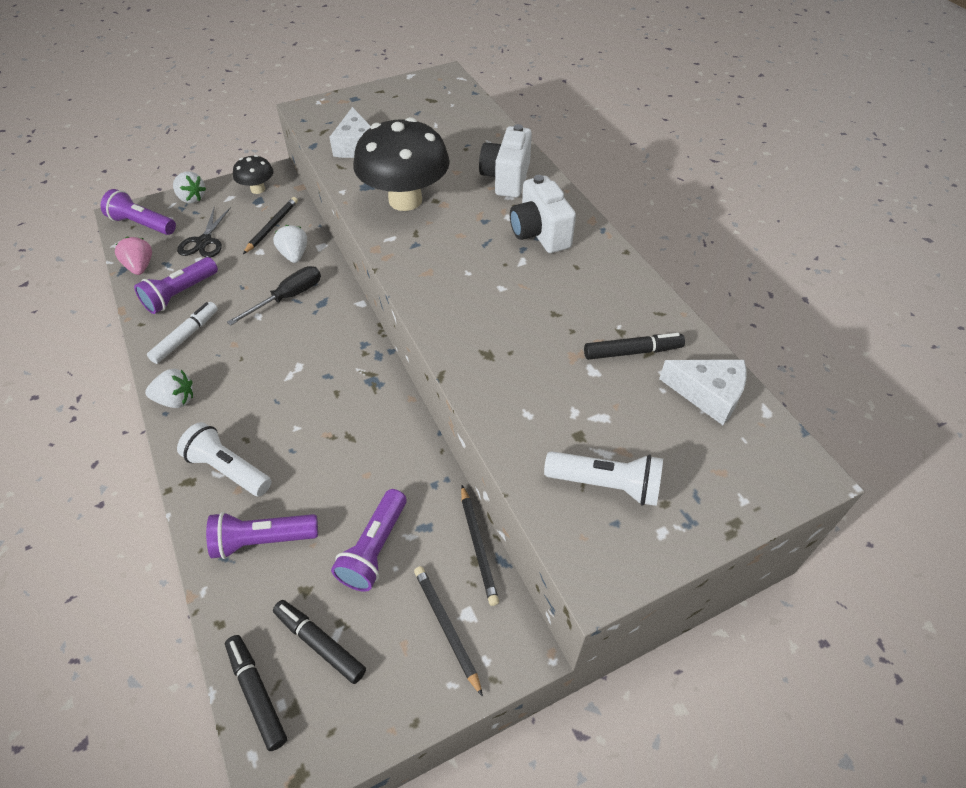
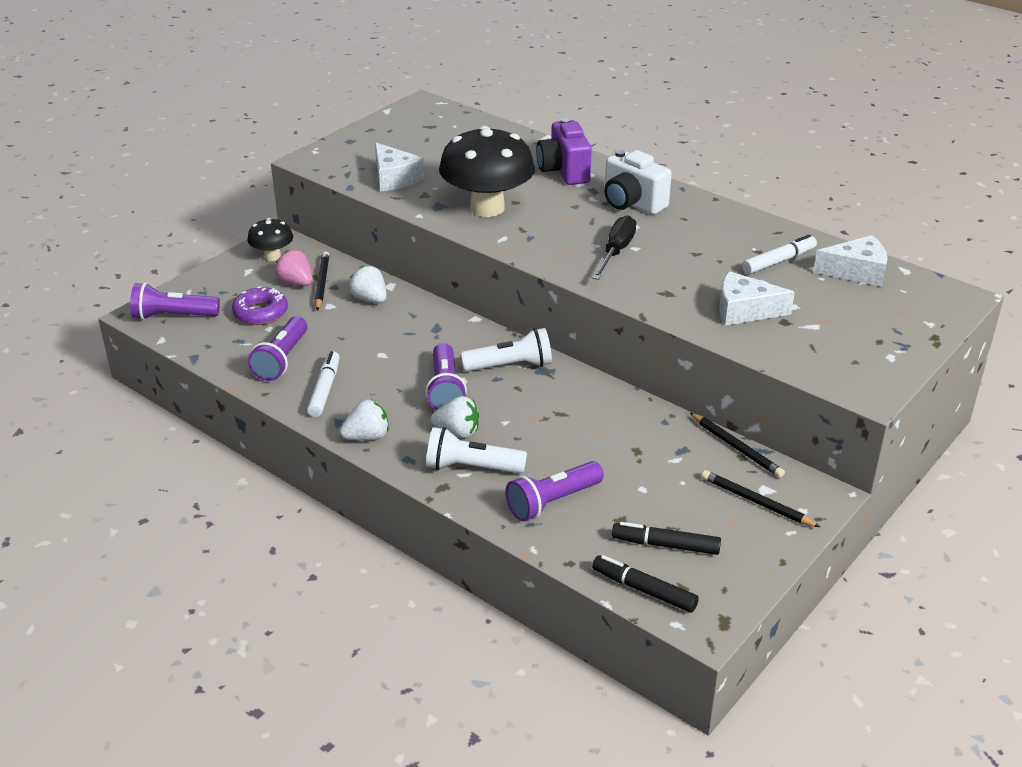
camera: 25 degrees left, 15 degrees down
pink strawberry [115,237,152,275] -> pink strawberry moved to [275,250,313,286]
white strawberry [173,171,206,203] -> white strawberry moved to [431,396,479,438]
black scissors [177,207,231,258] -> purple donut [232,286,288,325]
black screwdriver [227,266,321,326] -> black screwdriver moved to [592,215,636,280]
purple flashlight [331,489,407,592] -> purple flashlight moved to [426,343,467,410]
white camera [479,124,532,198] -> purple camera [536,118,592,185]
white flashlight [544,451,663,506] -> white flashlight moved to [461,328,552,372]
black marker [584,333,685,360] -> white marker [742,234,817,274]
none -> white cheese [719,271,795,326]

